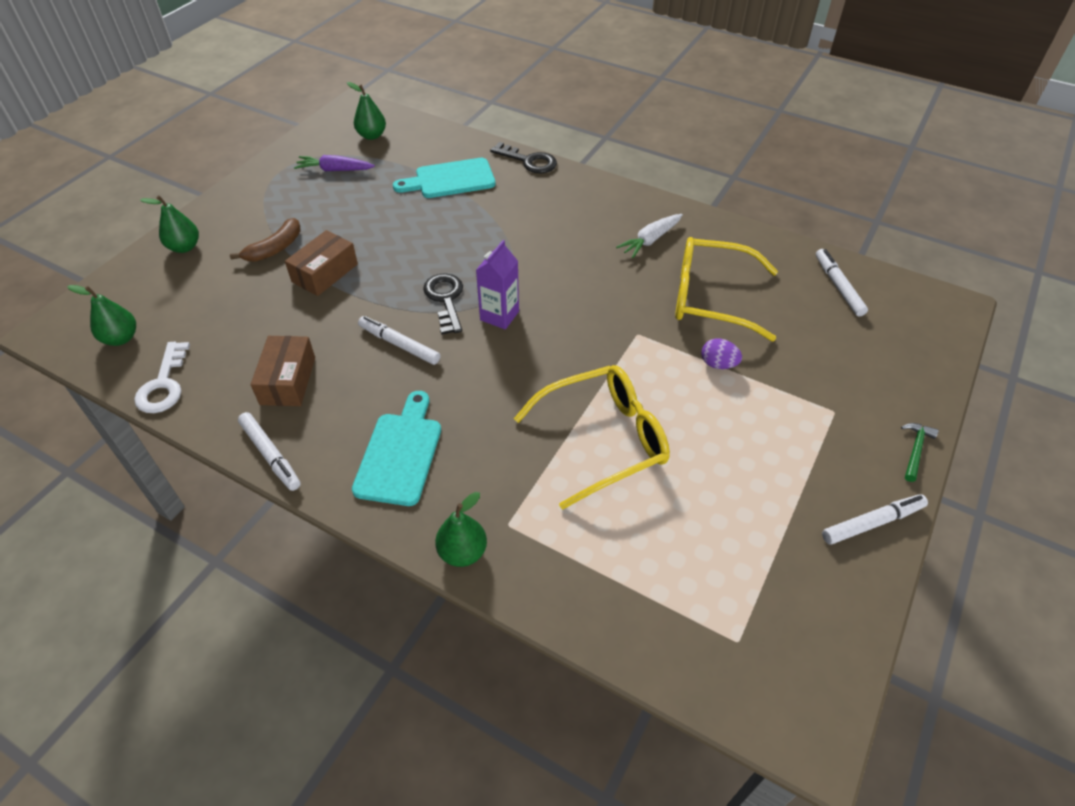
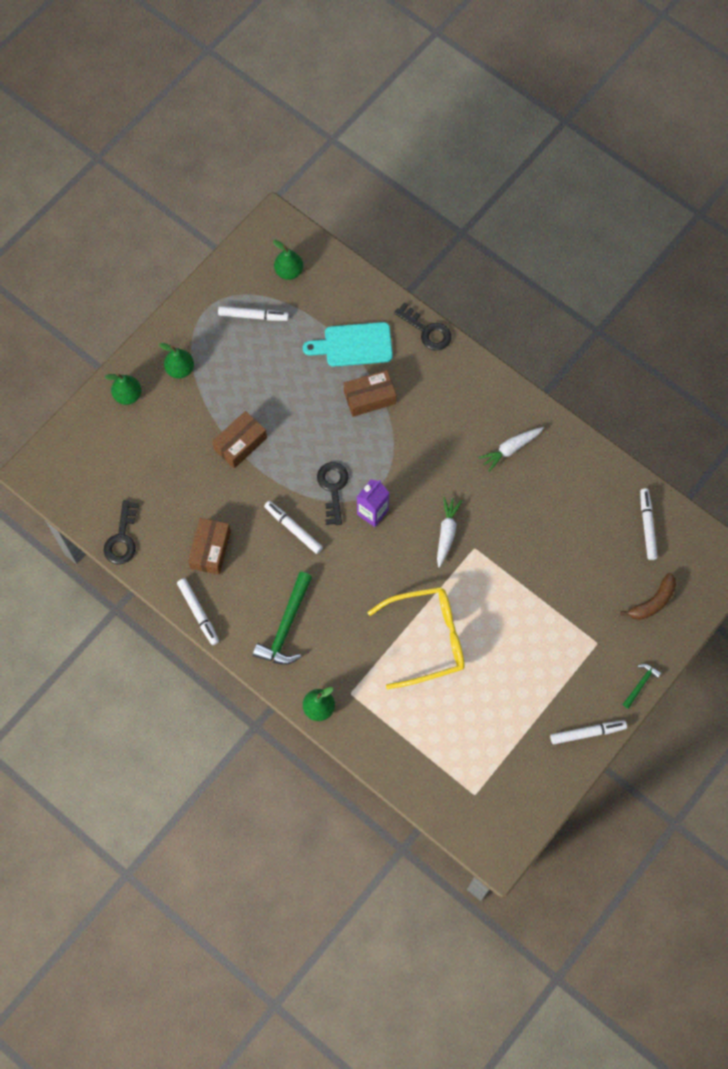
camera: 10 degrees right, 20 degrees up
green pear [67,285,136,346] -> green pear moved to [159,343,194,379]
white key [134,342,190,413] -> black key [103,500,139,564]
brown banana [230,218,300,262] -> brown banana moved to [620,573,676,620]
purple carrot [294,155,375,171] -> white marker [218,306,289,321]
turquoise cutting board [352,391,441,506] -> green hammer [253,572,312,665]
yellow glasses [675,237,778,342] -> none
purple egg [701,339,742,369] -> none
none -> brown box [344,370,396,417]
none -> white carrot [437,497,462,567]

